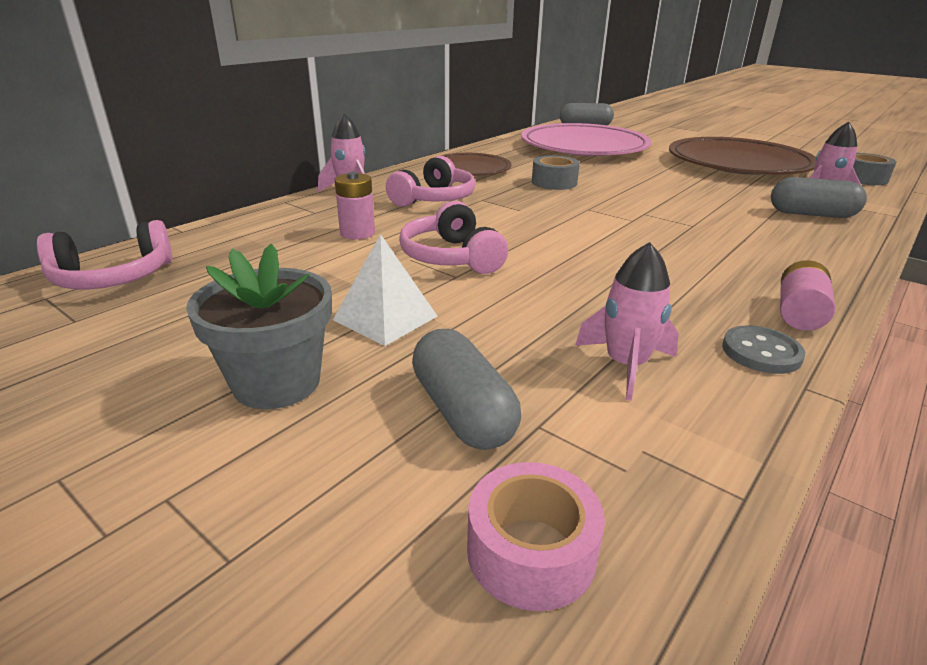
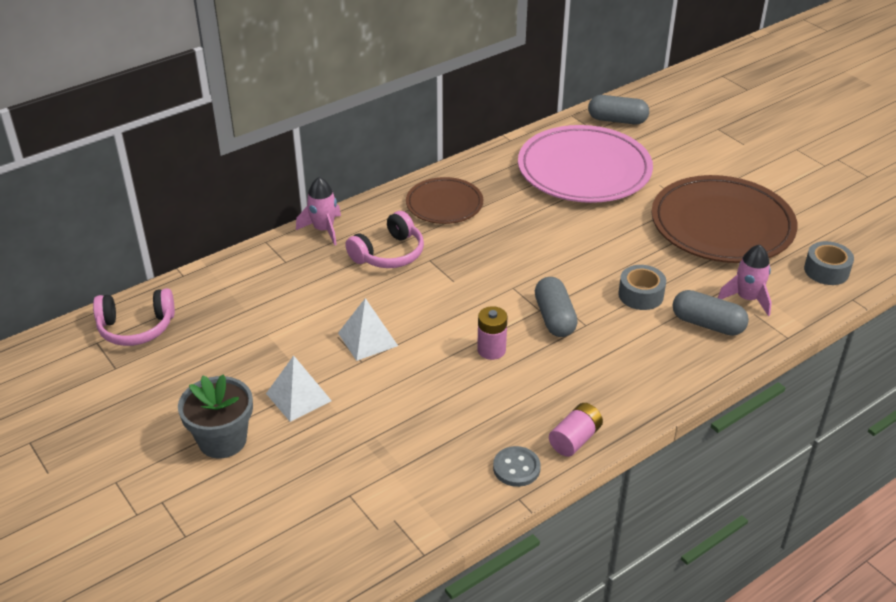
camera: 15 degrees right, 10 degrees up
pink battery [335,172,375,239] -> pink battery moved to [477,306,507,360]
pink headphones [399,201,508,274] -> white pyramid [338,298,398,361]
grey capsule [412,329,521,450] -> grey capsule moved to [535,277,578,337]
pink tape [467,462,605,611] -> none
grey tape [532,155,580,190] -> grey tape moved to [618,265,666,310]
pink rocket [575,242,679,401] -> none

